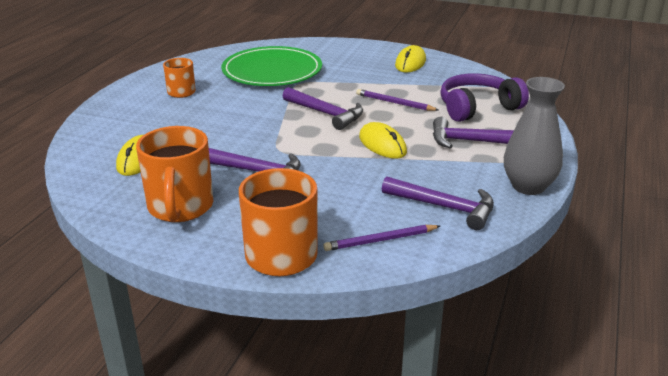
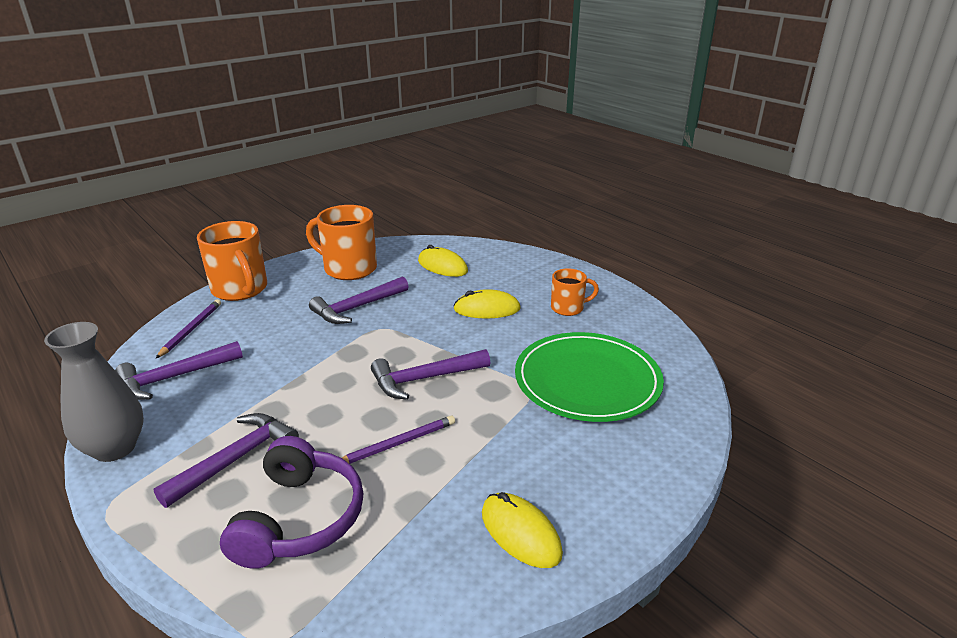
camera: 120 degrees right, 0 degrees up
yellow mouse [359,122,407,159] -> yellow mouse moved to [453,289,521,318]

